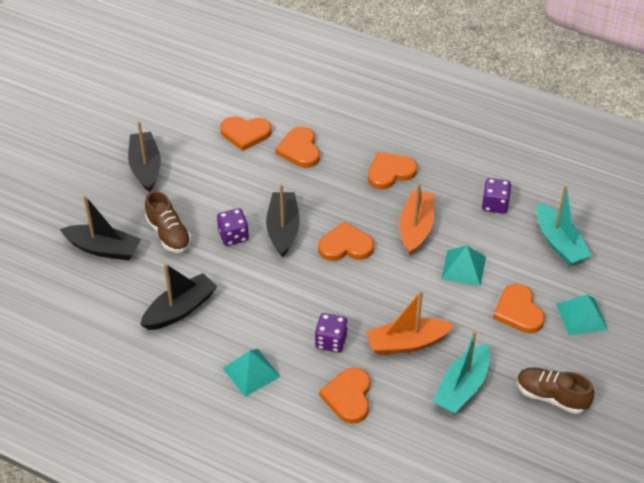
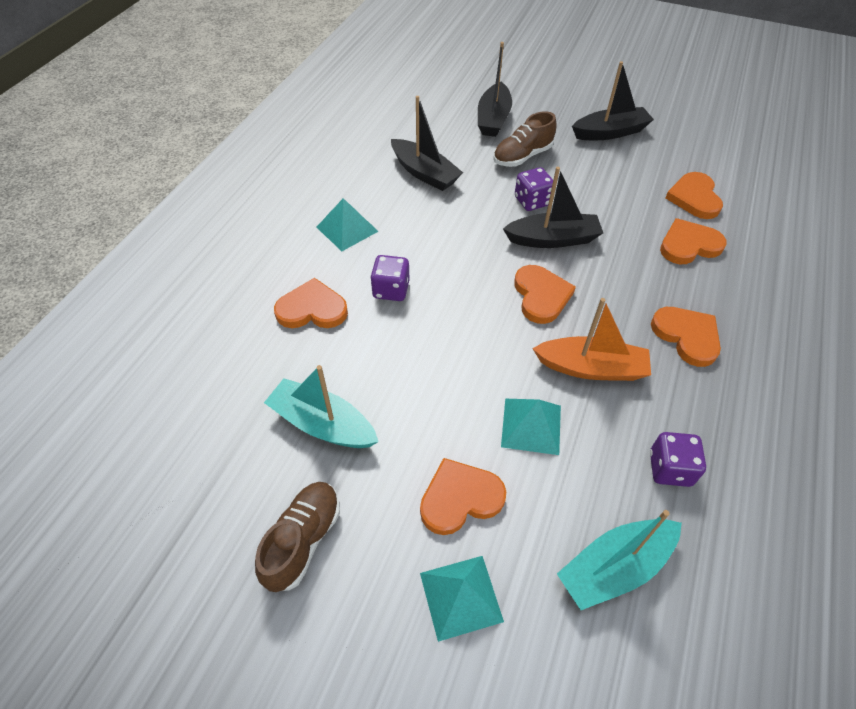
camera: 85 degrees right, 5 degrees up
orange boat [366,291,454,355] -> none

